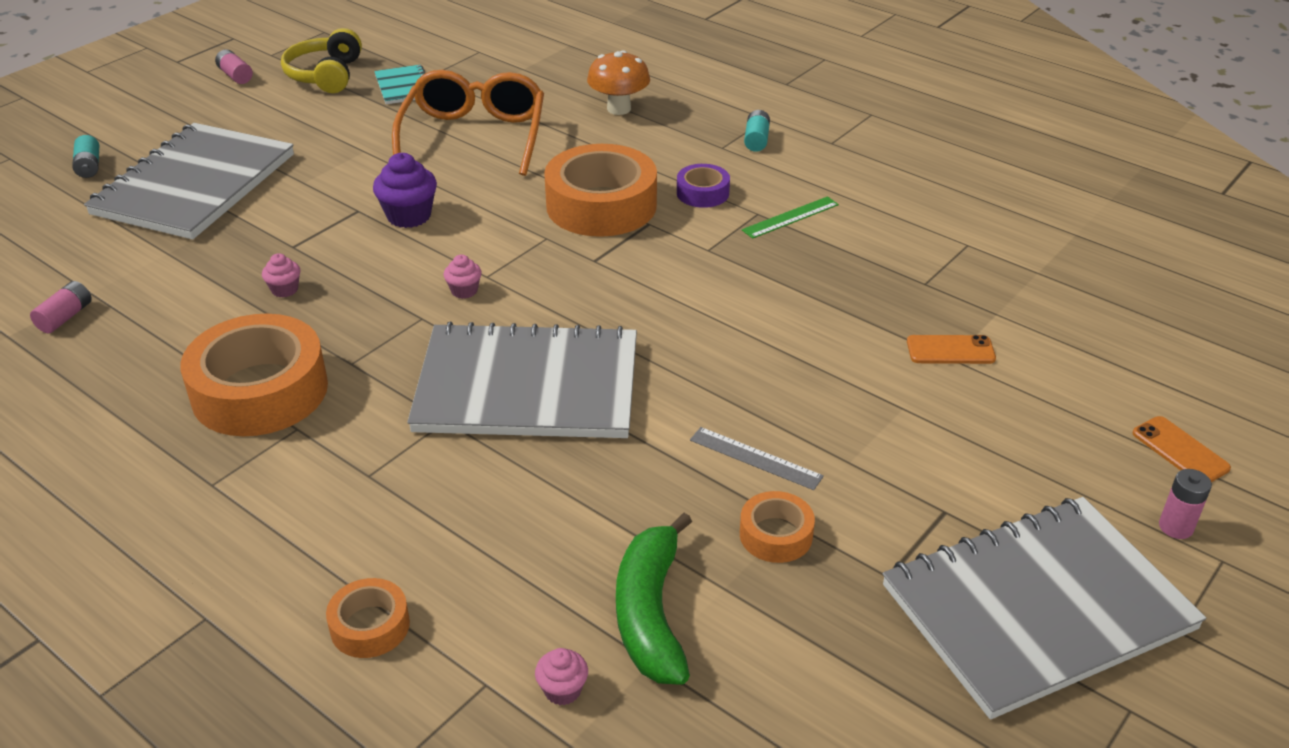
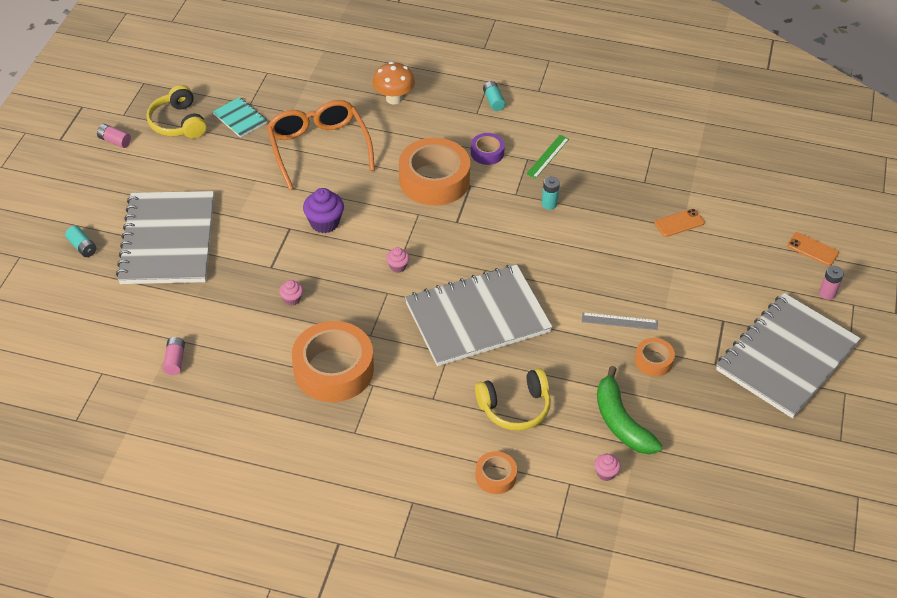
camera: 25 degrees left, 10 degrees up
none -> yellow headphones [475,368,551,431]
none -> turquoise battery [542,176,560,210]

